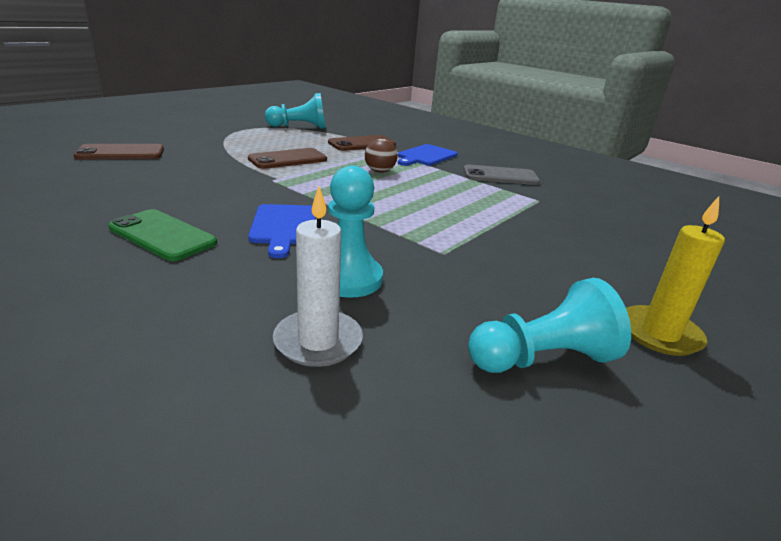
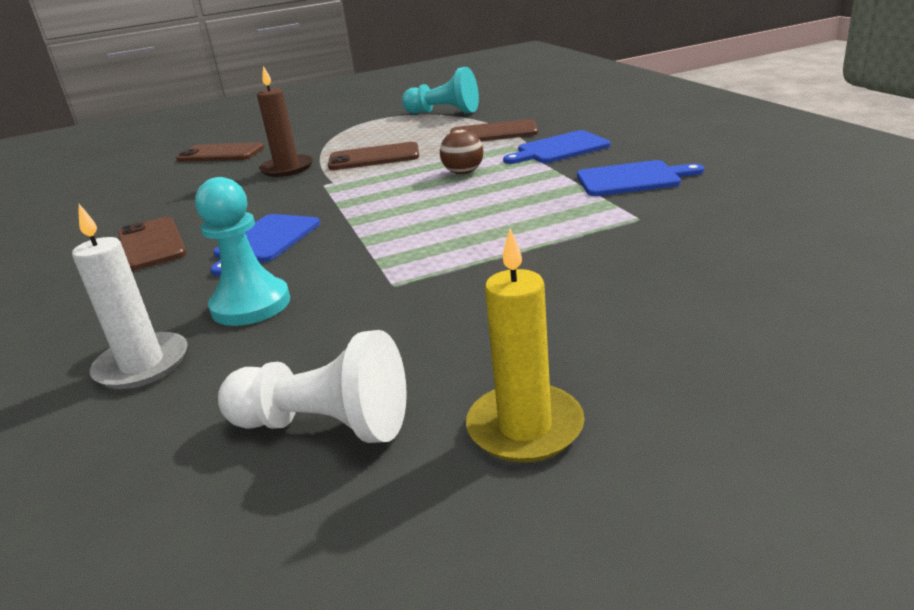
camera: 35 degrees right, 0 degrees up
green phone [108,209,217,261] -> brown phone [118,217,187,271]
grey phone [463,164,540,185] -> blue cutting board [577,160,704,196]
turquoise pawn [468,278,631,373] -> white pawn [218,330,407,443]
none -> brown candle [257,66,313,177]

